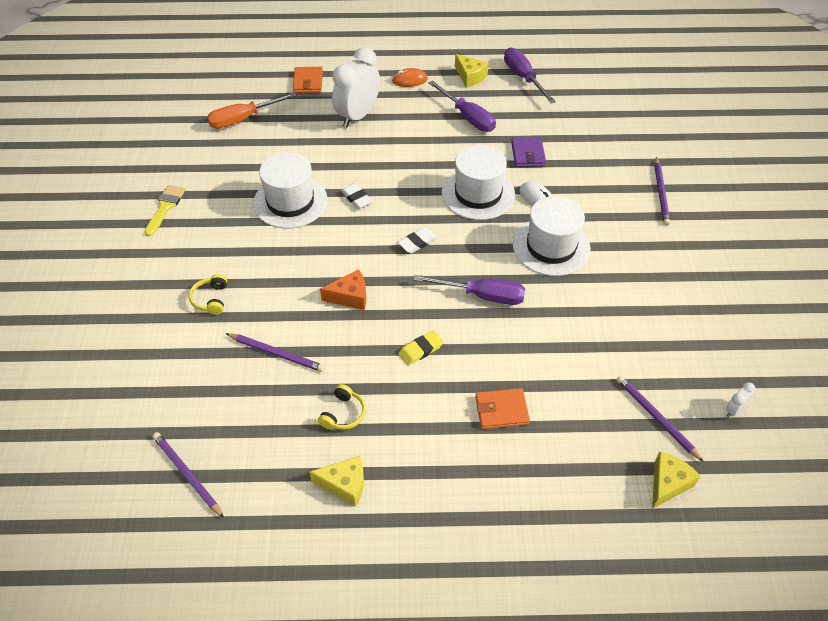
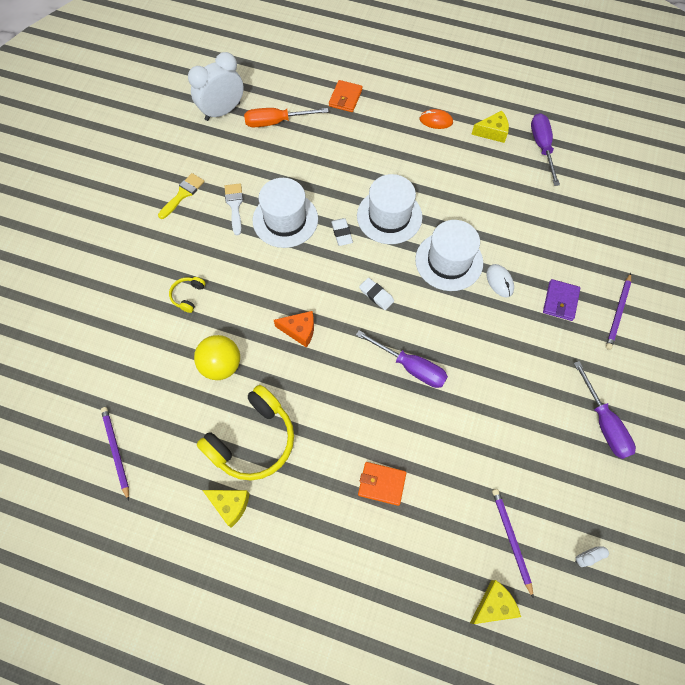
camera: 20 degrees right, 15 degrees up
purple pencil [225,333,325,372] -> yellow ball [194,335,240,380]
yellow headphones [318,384,366,430] -> yellow headphones [197,385,294,480], size x2.23
white clock [332,47,380,127] -> white clock moved to [188,52,244,121]
white eraser [398,227,438,254] -> white eraser turned 60 degrees clockwise [359,278,394,310]
yellow eraser [399,330,443,366] -> none
purple screwdriver [429,80,496,132] -> purple screwdriver moved to [574,361,636,459]
yellow cheese [455,54,489,88] -> yellow cheese turned 75 degrees counterclockwise [471,111,509,143]
purple wallet [511,137,546,167] -> purple wallet moved to [543,279,580,321]
white hat [513,196,591,276] -> white hat moved to [357,174,422,244]
none -> white brush [225,183,243,236]

